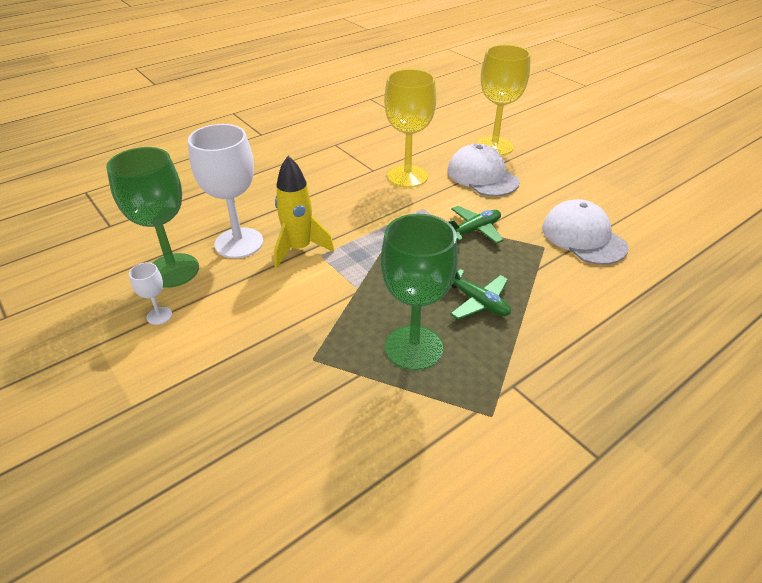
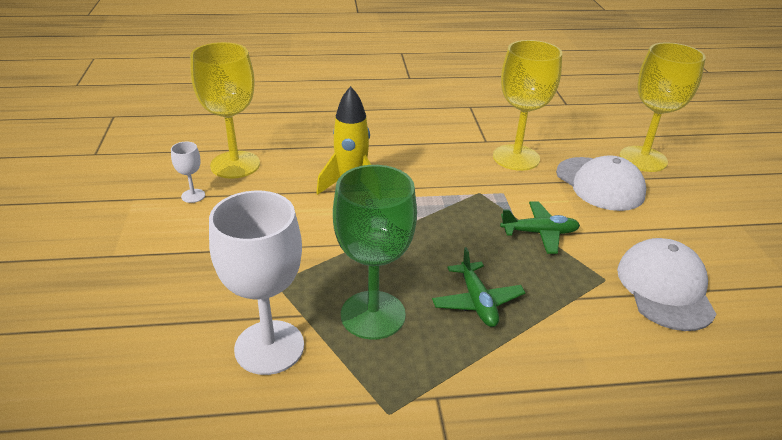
camera: 30 degrees right, 5 degrees down
green goblet [106,147,199,288] -> yellow goblet [190,42,260,179]
white goblet [188,124,263,258] -> white goblet moved to [209,191,304,375]
white cap [448,143,520,196] -> white cap turned 150 degrees clockwise [556,155,646,211]

